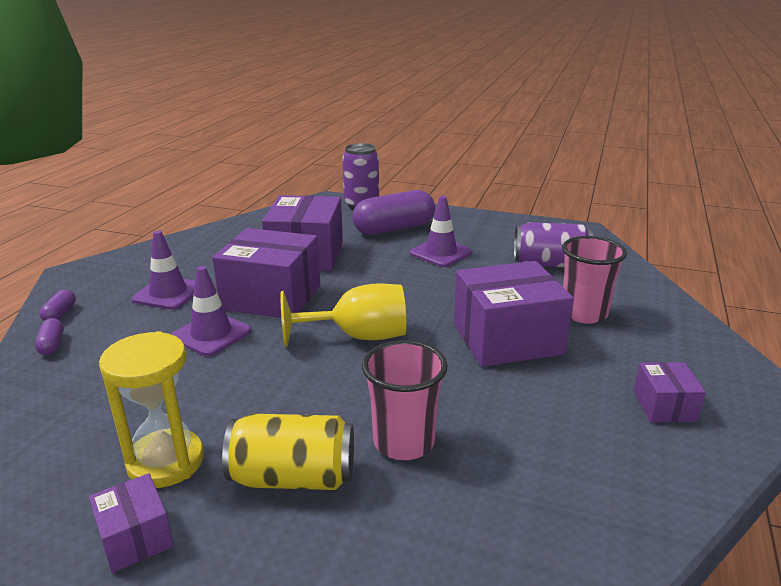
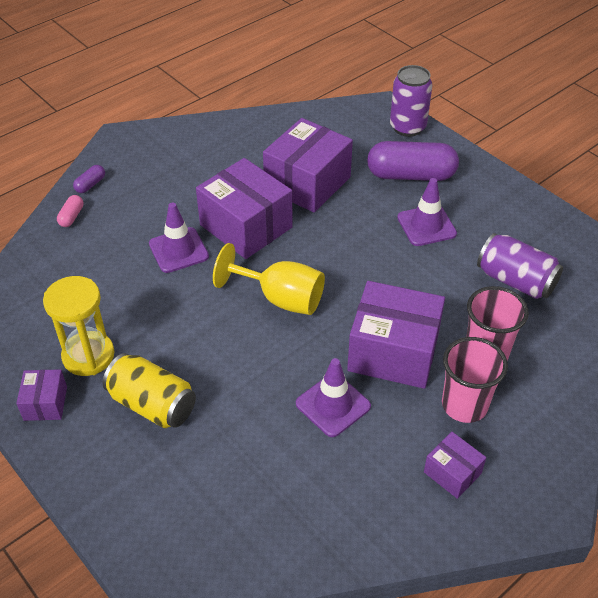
camera: 30 degrees right, 20 degrees up
purple capsule [35,318,64,355] -> pink capsule [57,195,84,227]
purple traffic cone [131,231,195,310] -> purple traffic cone moved to [296,358,371,437]
pink cup [362,340,448,460] -> pink cup moved to [442,337,508,423]
purple box [634,362,706,422] -> purple box turned 75 degrees counterclockwise [424,432,486,499]

